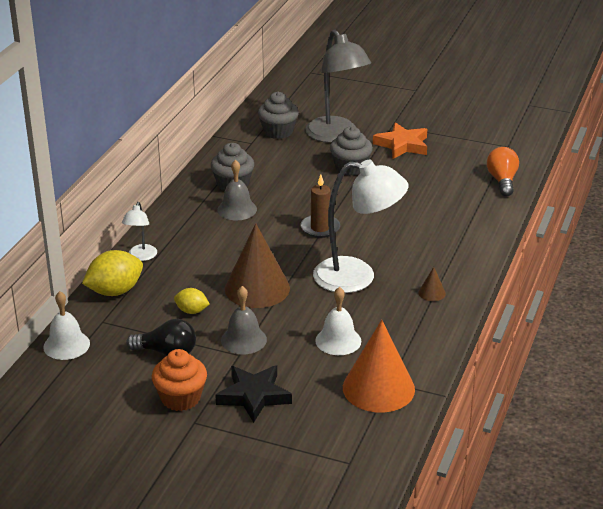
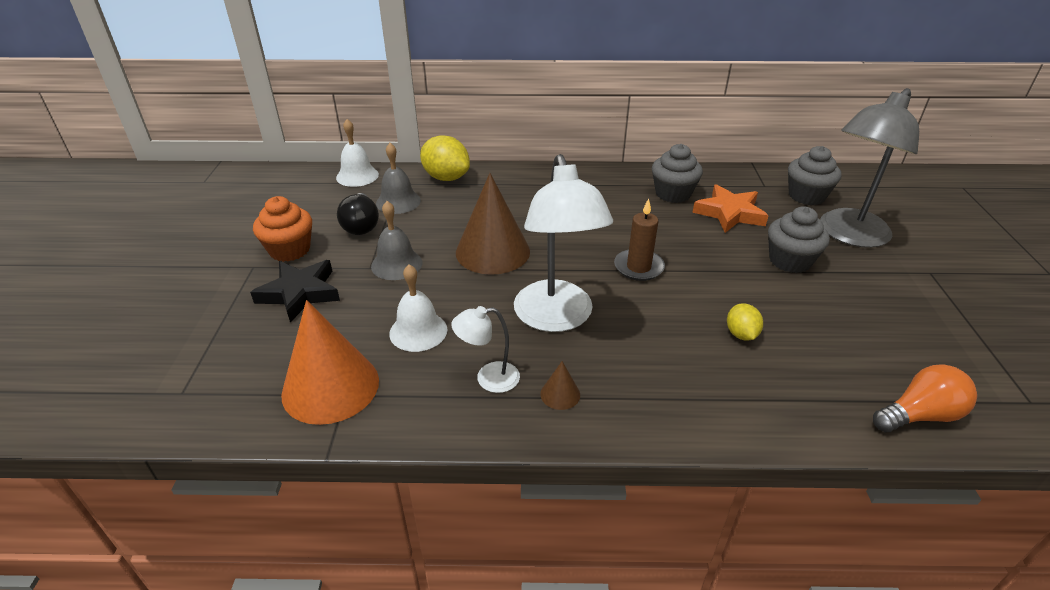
camera: 70 degrees right, 5 degrees up
white lamp [122,202,157,261] -> white lamp moved to [451,306,520,393]
yellow lemon [174,288,210,314] -> yellow lemon moved to [727,303,763,341]
grey bell [217,160,257,220] -> grey bell moved to [376,143,421,214]
orange star [373,122,427,159] -> orange star moved to [692,184,769,233]

